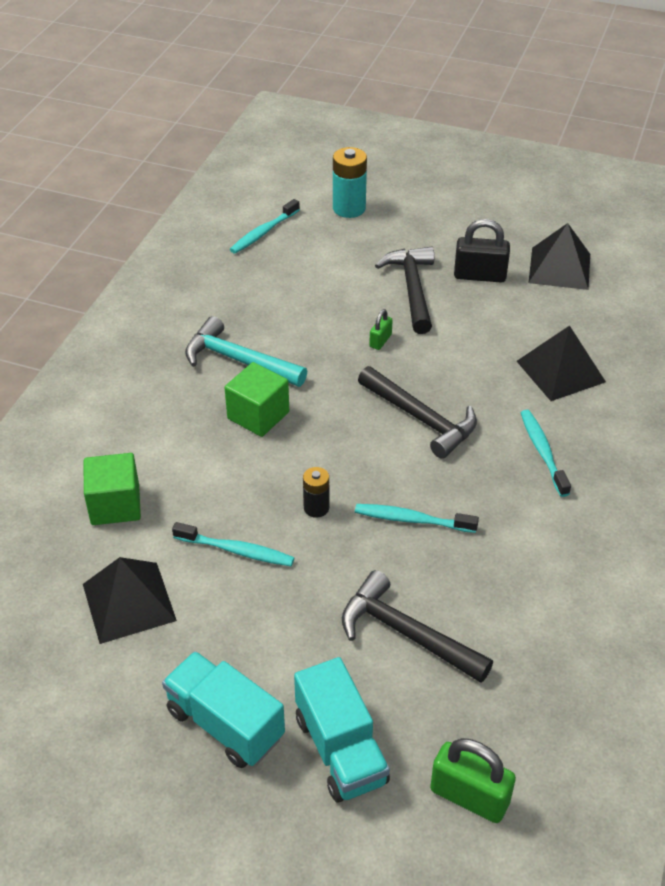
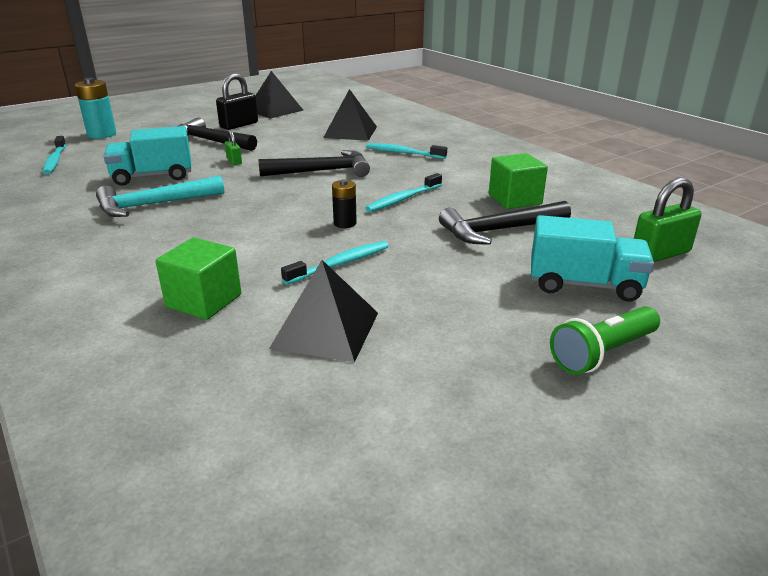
camera: 55 degrees left, 15 degrees down
turquoise truck [162,651,285,768] -> turquoise truck moved to [104,126,191,186]
green cube [225,362,289,437] -> green cube moved to [489,153,548,209]
none -> green flashlight [550,306,660,375]

